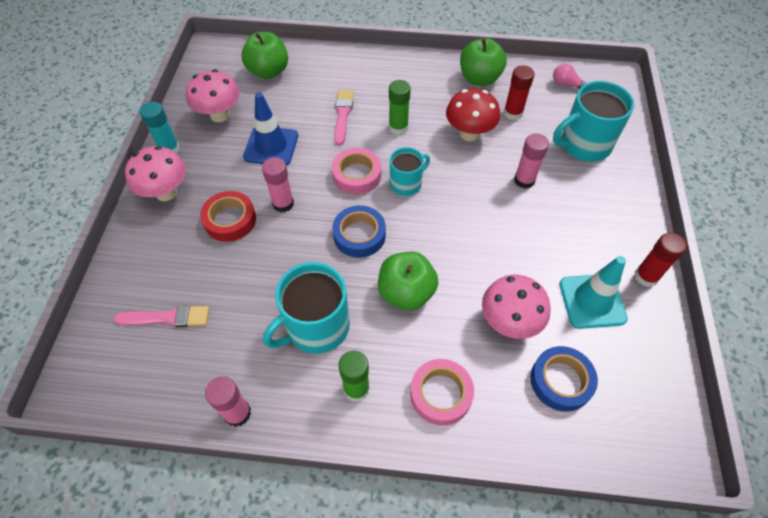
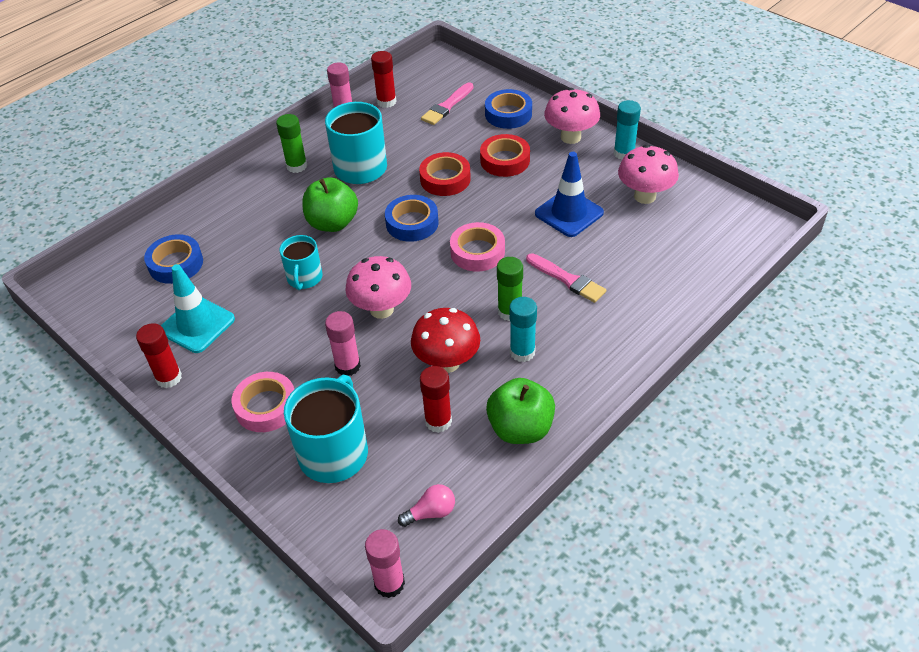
camera: 130 degrees right, 10 degrees down
green apple [241,32,288,79] -> none
pink glue stick [262,157,294,212] -> pink glue stick moved to [365,529,405,598]
turquoise mug [390,147,430,196] -> turquoise mug moved to [279,235,322,290]
pink tape [410,359,474,425] -> pink tape moved to [232,372,294,432]
pink mushroom [482,275,551,339] -> pink mushroom moved to [345,256,411,319]
none -> red glue stick [371,51,396,108]
none -> red tape [419,152,471,196]
none -> blue tape [485,89,532,129]
none -> turquoise glue stick [509,297,537,362]

